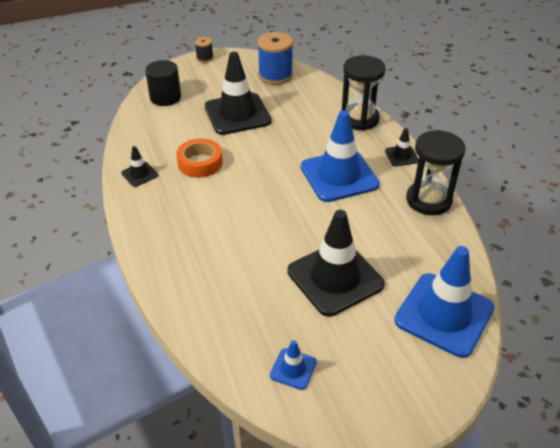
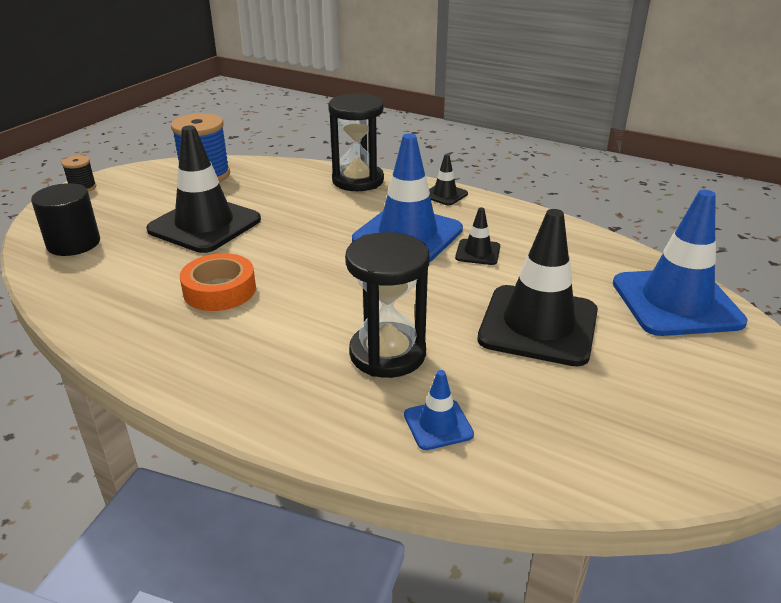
camera: 40 degrees left, 10 degrees down
black traffic cone [121,146,158,187] -> black traffic cone moved to [455,207,500,265]
blue traffic cone [270,340,317,390] -> blue traffic cone moved to [404,370,474,450]
black hourglass [406,130,465,215] -> black hourglass moved to [345,232,430,378]

